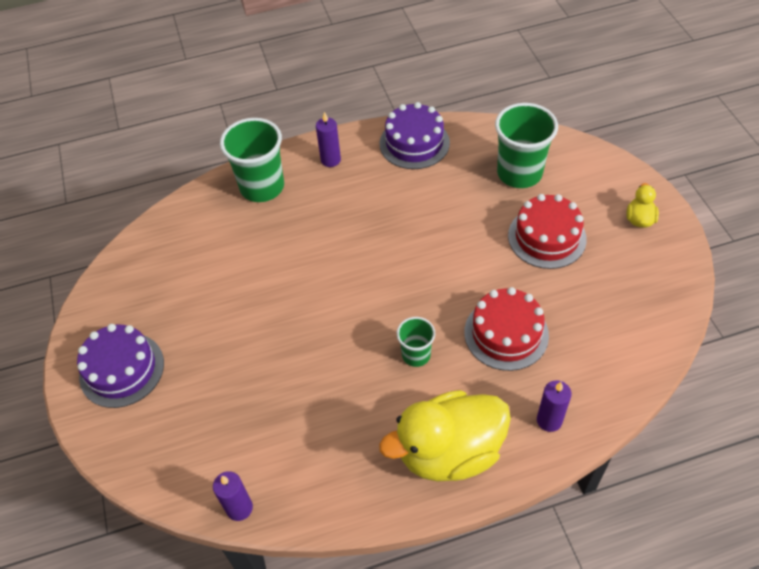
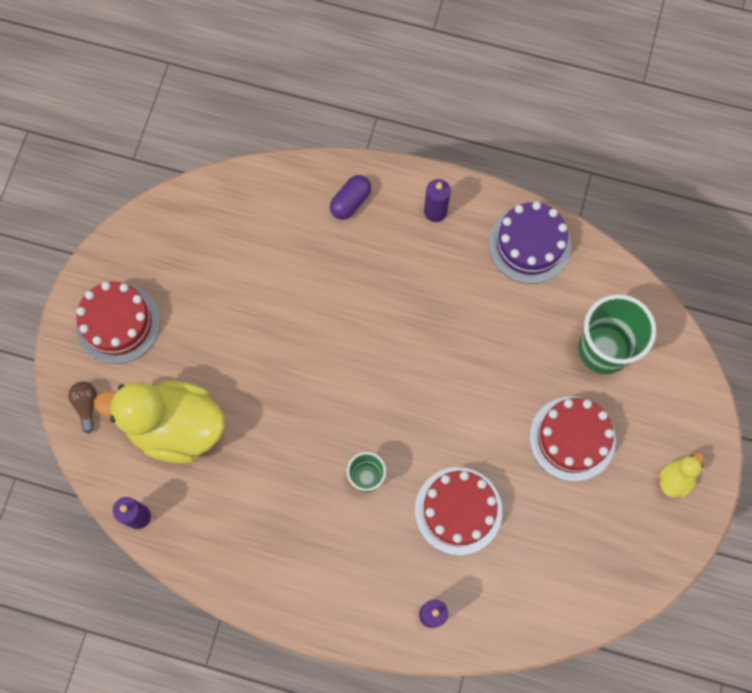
camera: 30 degrees right, 20 degrees up
purple cake [77,324,164,408] -> red cake [76,282,160,364]
green cup [220,118,284,202] -> purple capsule [330,175,371,220]
yellow duck [379,390,511,482] -> yellow duck moved to [94,380,225,464]
none -> brown light bulb [68,381,97,433]

